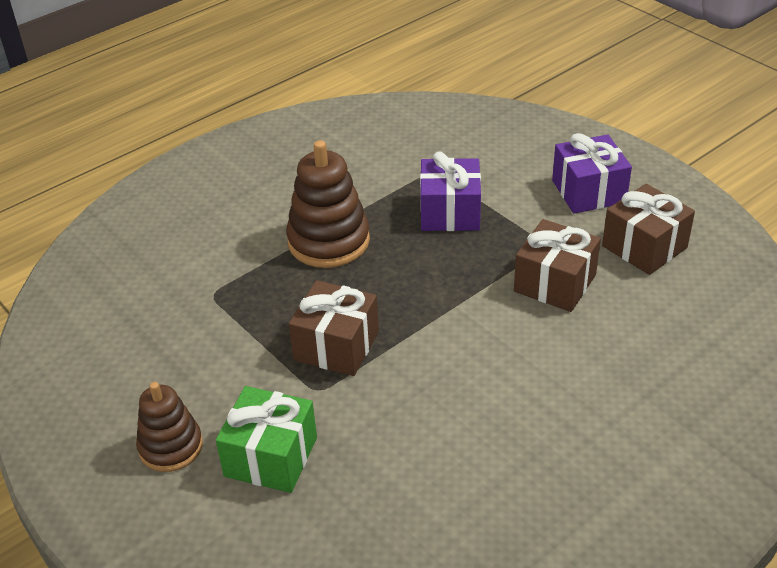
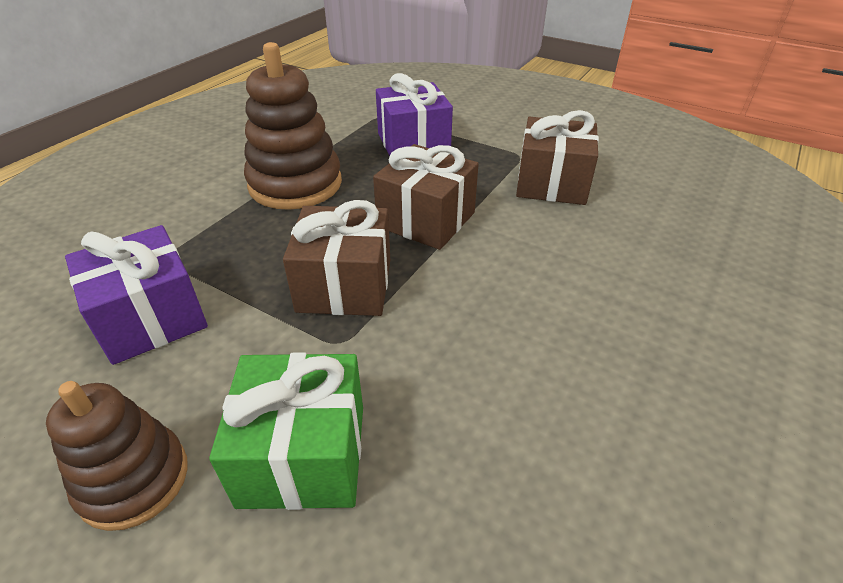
camera: 20 degrees left, 0 degrees up
purple gift [552,133,632,214] -> purple gift moved to [65,225,208,365]
brown gift [602,184,695,275] -> brown gift moved to [373,144,479,250]

